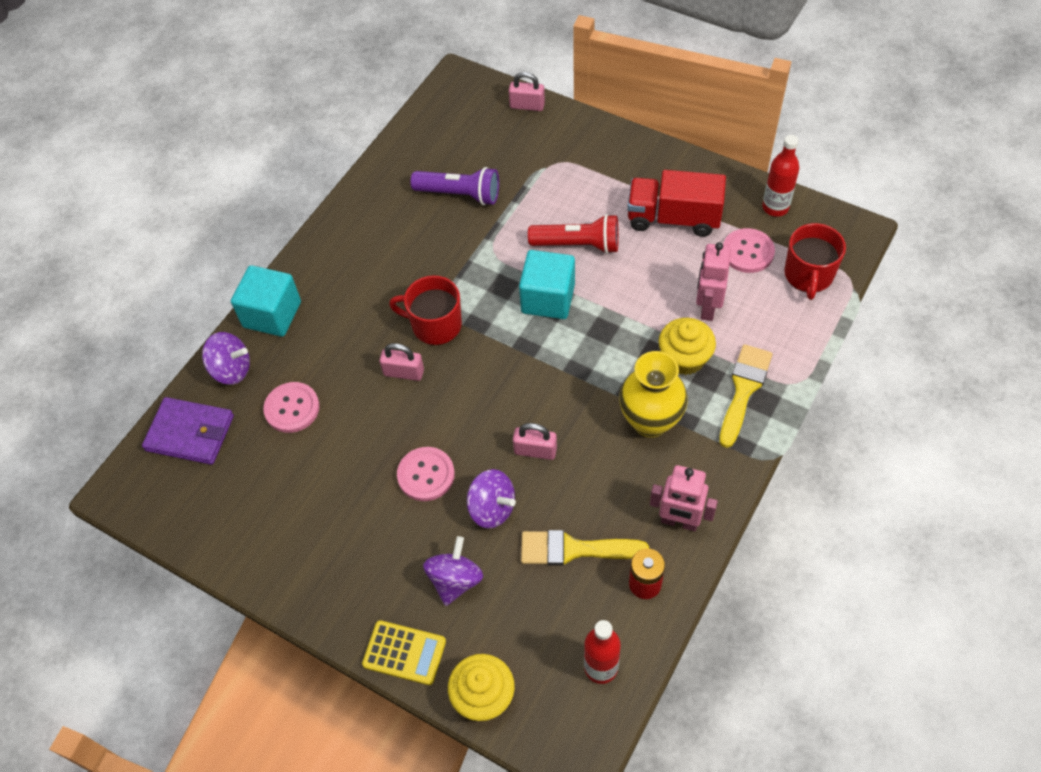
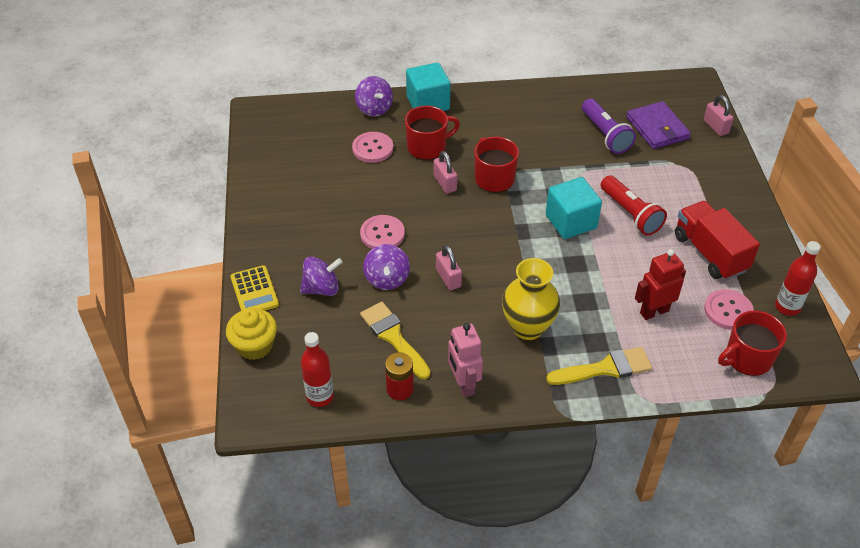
camera: 50 degrees right, 10 degrees down
purple wallet [142,397,234,465] -> purple wallet moved to [626,101,691,149]
yellow cupcake [659,318,716,375] -> none
pink robot [696,242,731,321] -> red robot [635,249,686,320]
none -> red mug [405,106,460,160]

